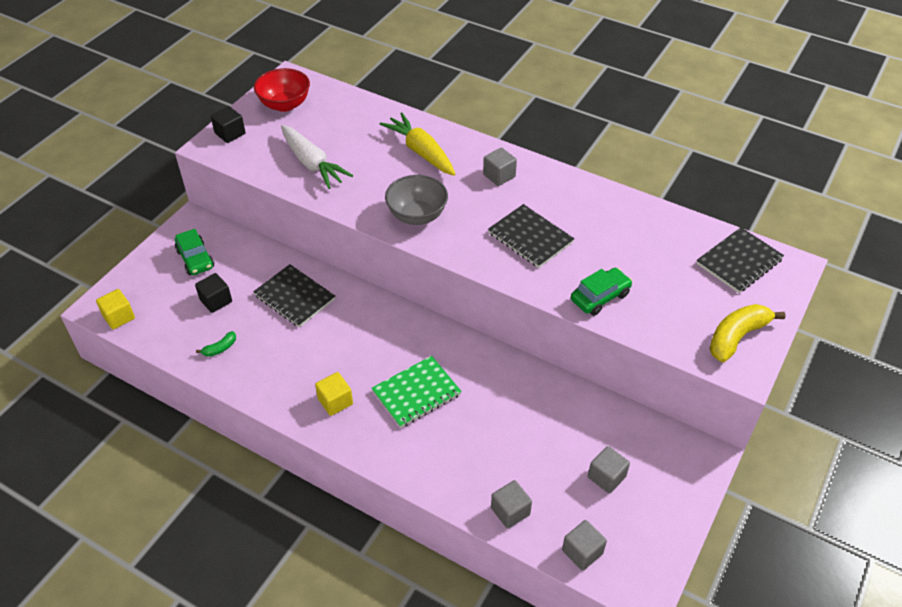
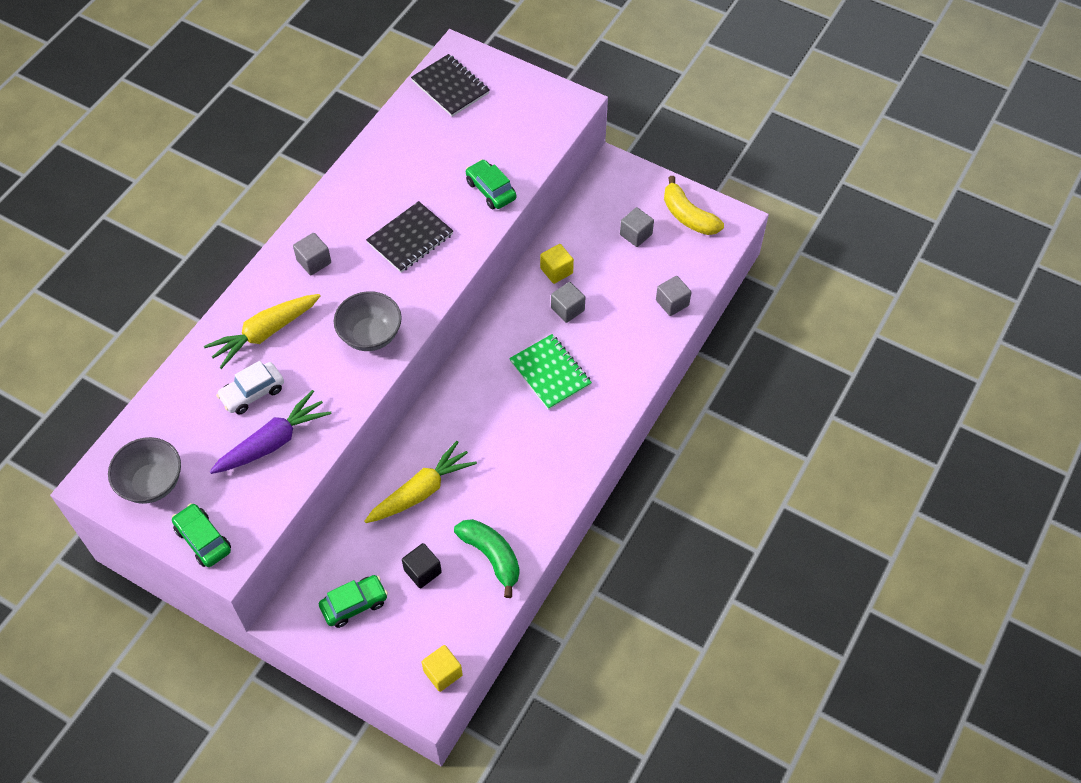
camera: 90 degrees left, 10 degrees up
green banana [196,331,236,357] -> green banana [454,519,520,598], size x2.05
black cube [211,106,245,143] -> green car [172,503,231,567]
black notebook [253,264,335,328] -> yellow carrot [364,441,477,523]
red bowl [254,68,310,112] -> grey bowl [108,437,181,504]
white carrot [281,125,353,189] -> purple carrot [210,390,332,474]
yellow cube [315,372,353,416] -> yellow cube moved to [540,244,574,284]
grey cube [562,520,607,571] -> grey cube moved to [551,282,585,323]
yellow banana [709,304,786,362] -> yellow banana moved to [664,176,724,235]
none -> white car [216,361,284,415]

